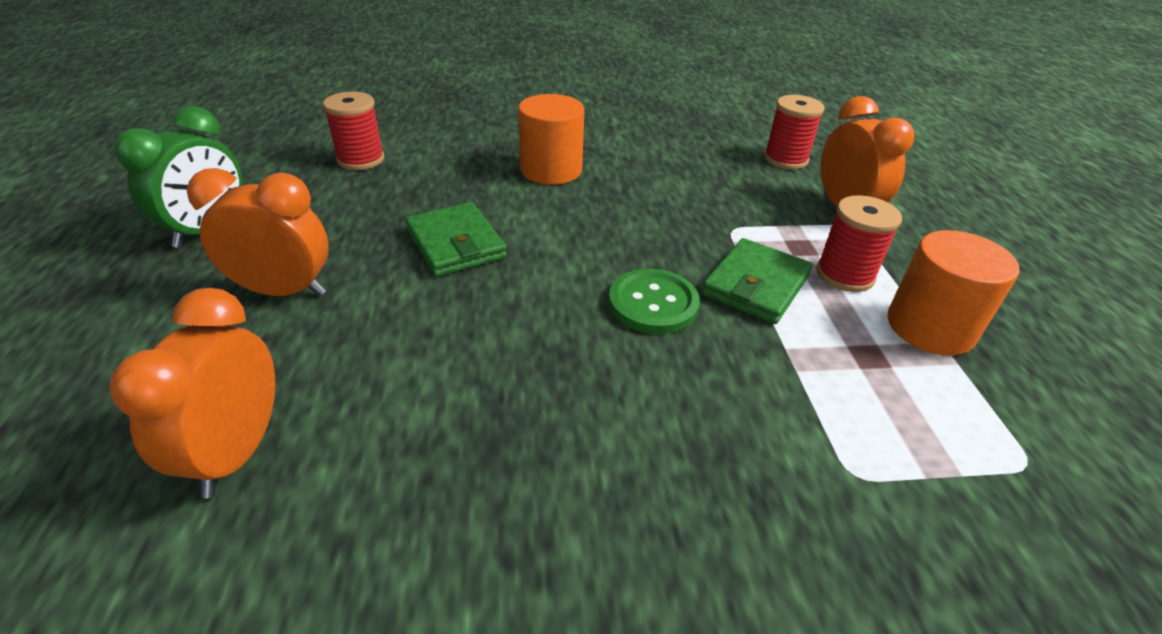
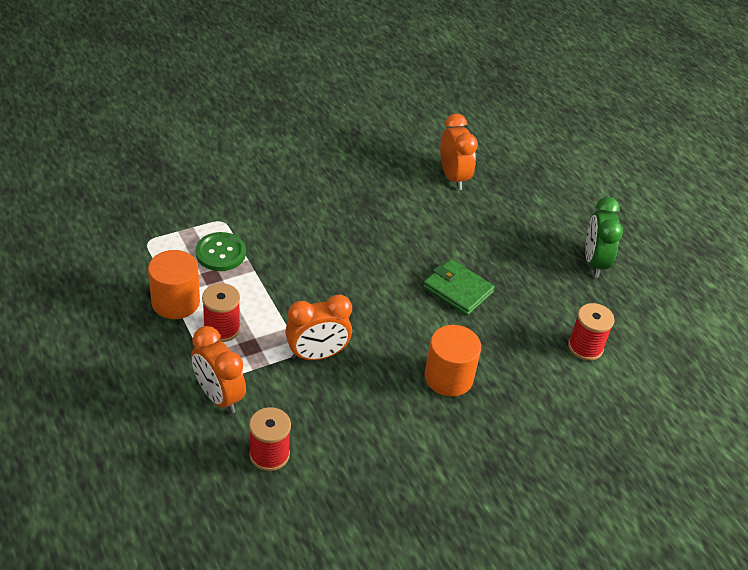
camera: 155 degrees right, 5 degrees up
orange clock [187,168,329,296] -> orange clock moved to [285,294,352,360]
green button [609,269,700,334] -> green button moved to [195,232,246,271]
green wallet [702,238,813,324] -> none

